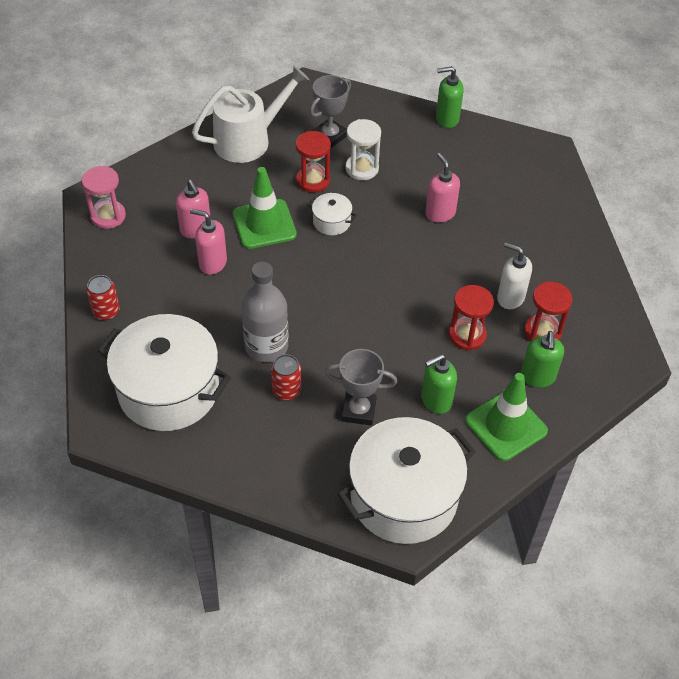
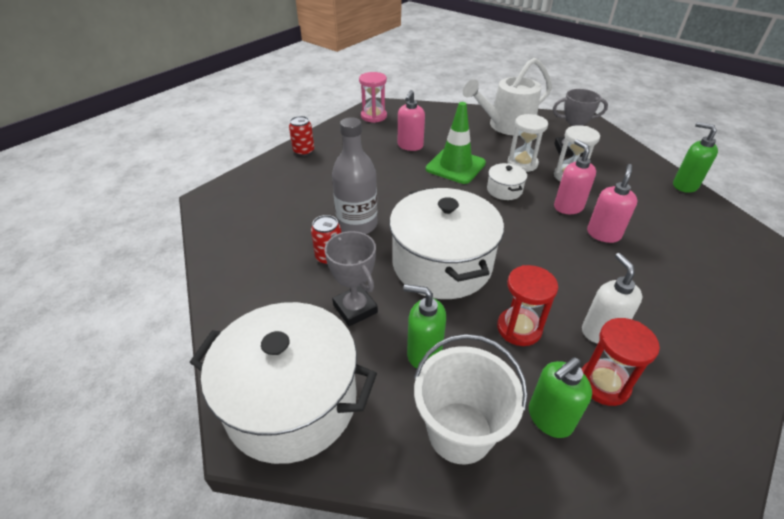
camera: 50 degrees right, 10 degrees down
white pot [97,314,231,431] -> white pot moved to [389,187,504,299]
pink soap dispenser [190,209,227,275] -> pink soap dispenser moved to [554,139,596,214]
white watering can [192,66,309,163] -> white watering can turned 135 degrees clockwise [463,57,552,136]
red hourglass [296,131,331,193] -> white hourglass [507,114,548,172]
green traffic cone [465,373,548,461] -> white bucket [414,334,528,464]

